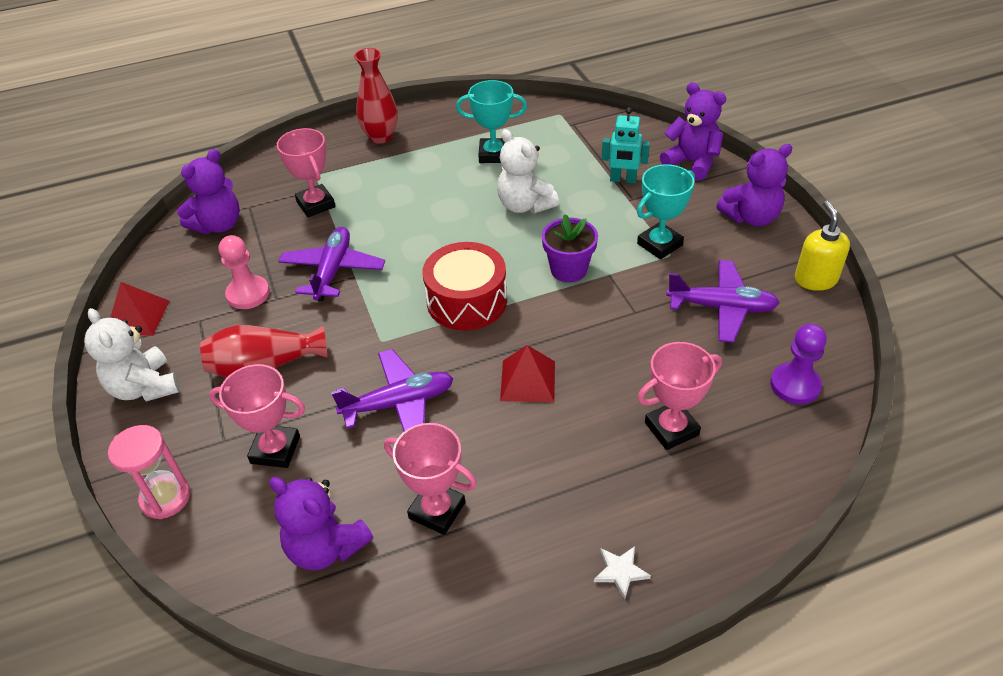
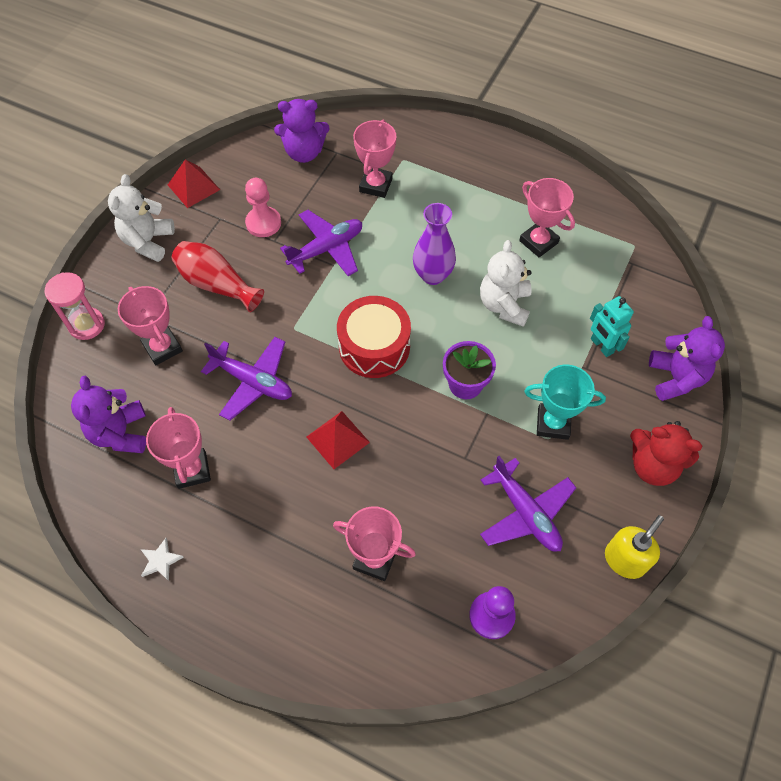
camera: 45 degrees right, 15 degrees up
red vase [354,48,398,144] -> none
turquoise trophy [456,80,527,163] -> pink trophy [519,178,575,257]
white star [594,546,651,599] -> white star moved to [141,538,184,581]
purple teddy bear [716,144,792,226] -> red teddy bear [630,421,702,486]
none -> purple vase [413,203,456,285]

